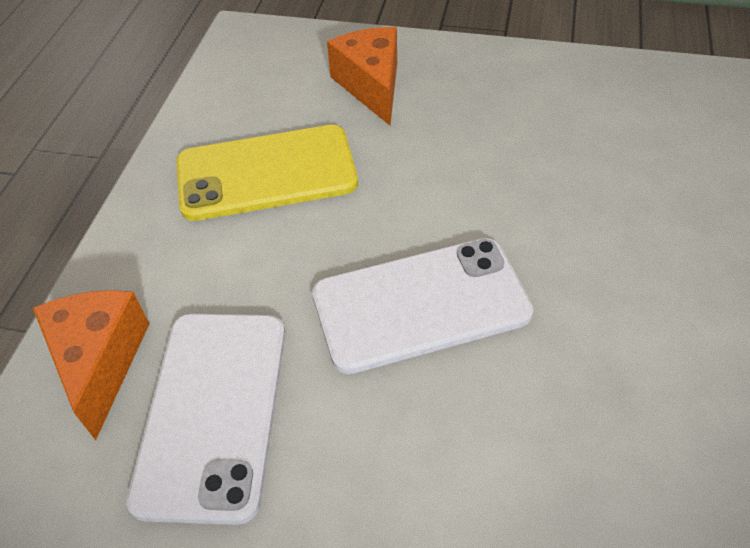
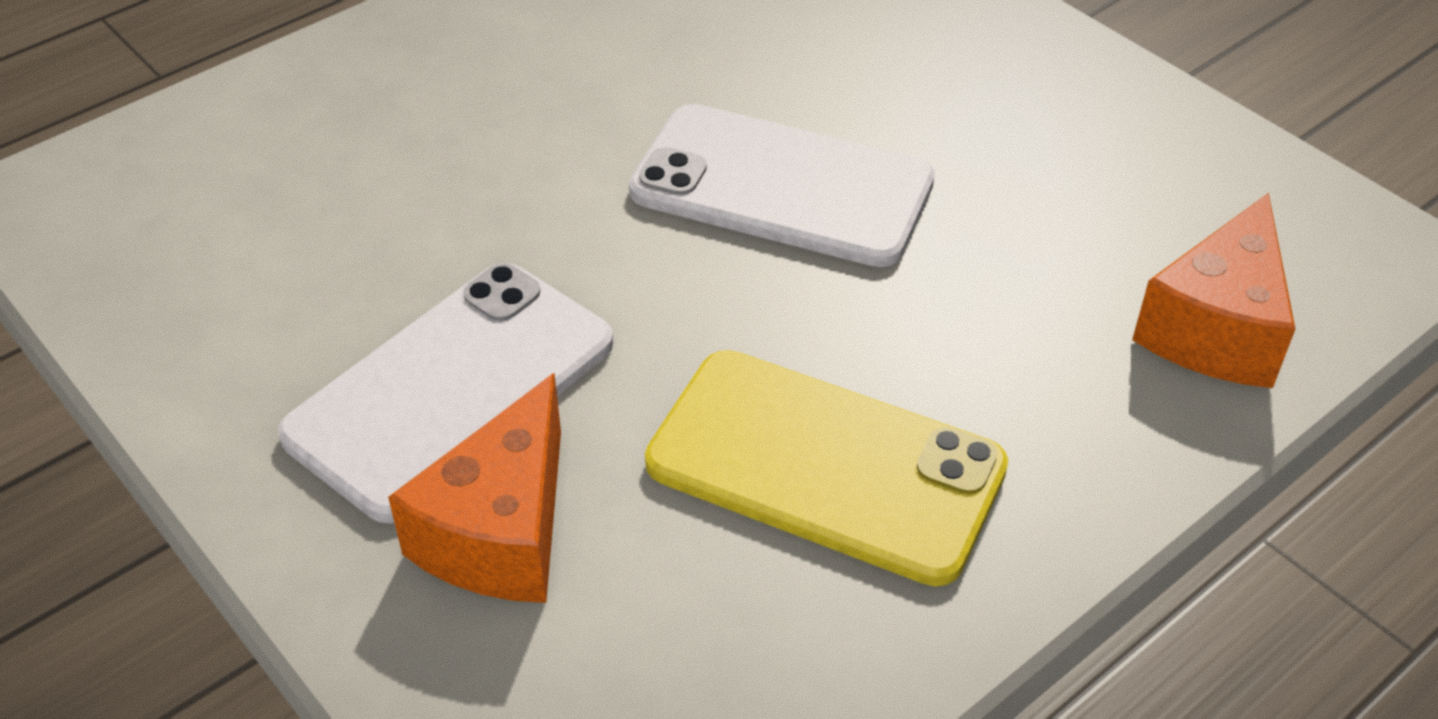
camera: 145 degrees left, 5 degrees down
white phone [126,314,285,525] -> white phone moved to [278,263,613,523]

